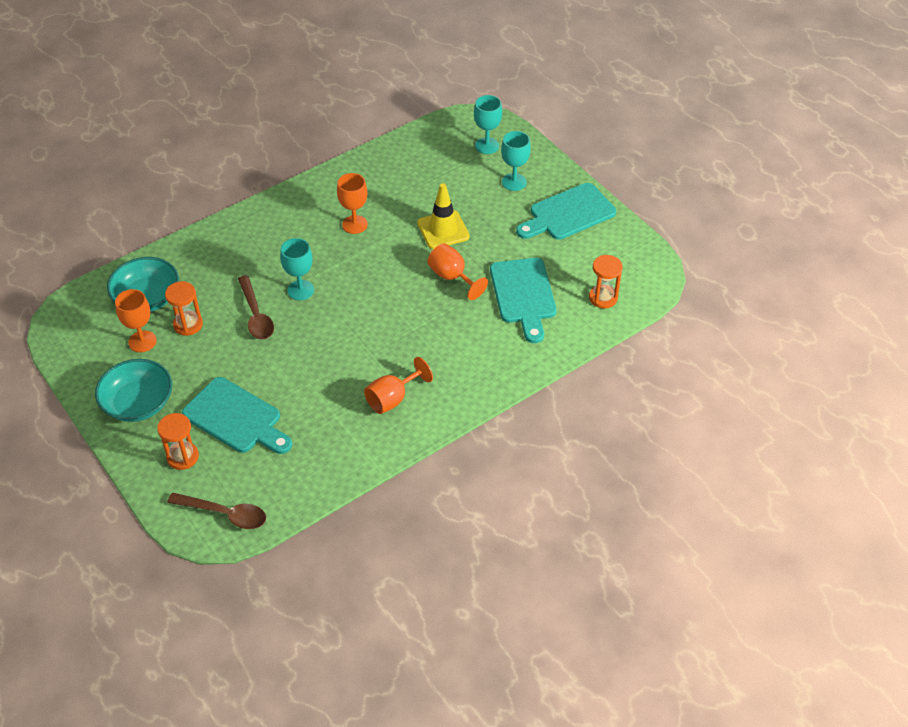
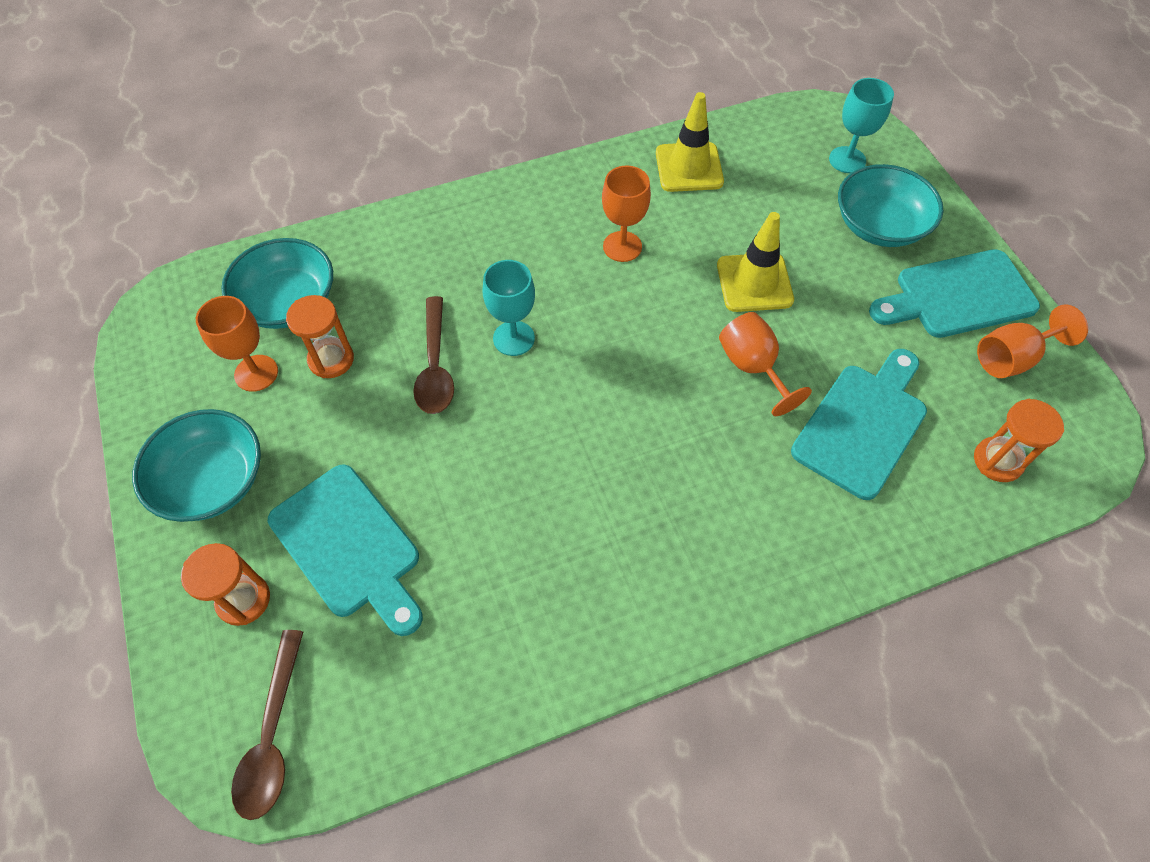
camera: 15 degrees right, 10 degrees up
brown spoon [167,493,266,529] -> brown spoon turned 60 degrees clockwise [231,630,303,820]
orange goblet [364,357,433,414] -> orange goblet moved to [977,304,1088,378]
turquoise cutting board [490,258,557,343] -> turquoise cutting board turned 150 degrees counterclockwise [791,349,927,500]
turquoise goblet [501,131,531,191] -> turquoise bowl [838,164,943,247]
none -> yellow traffic cone [656,92,724,192]

